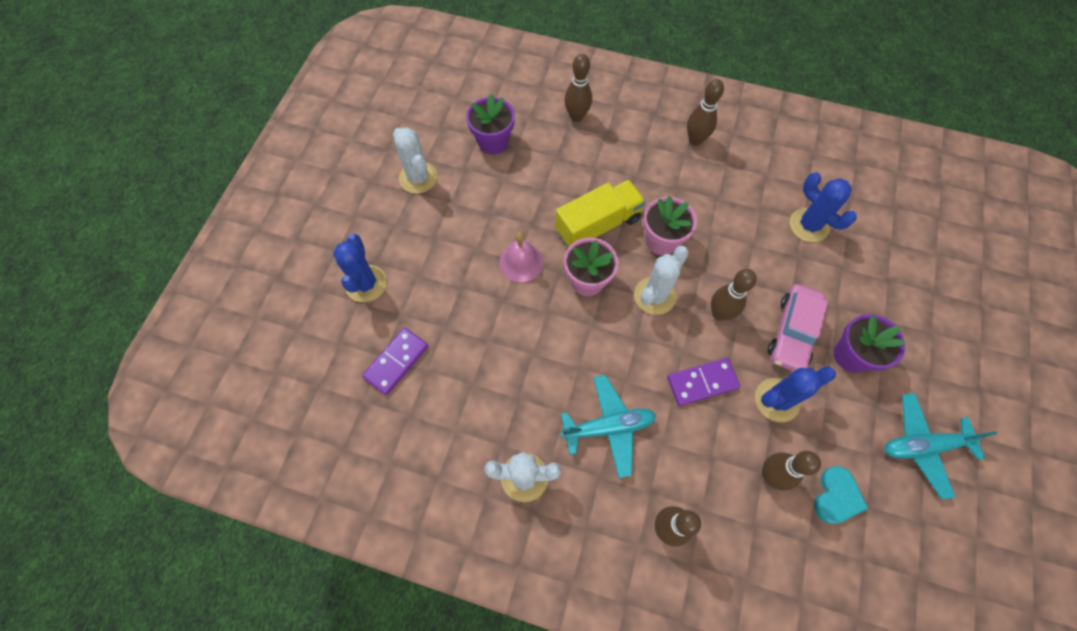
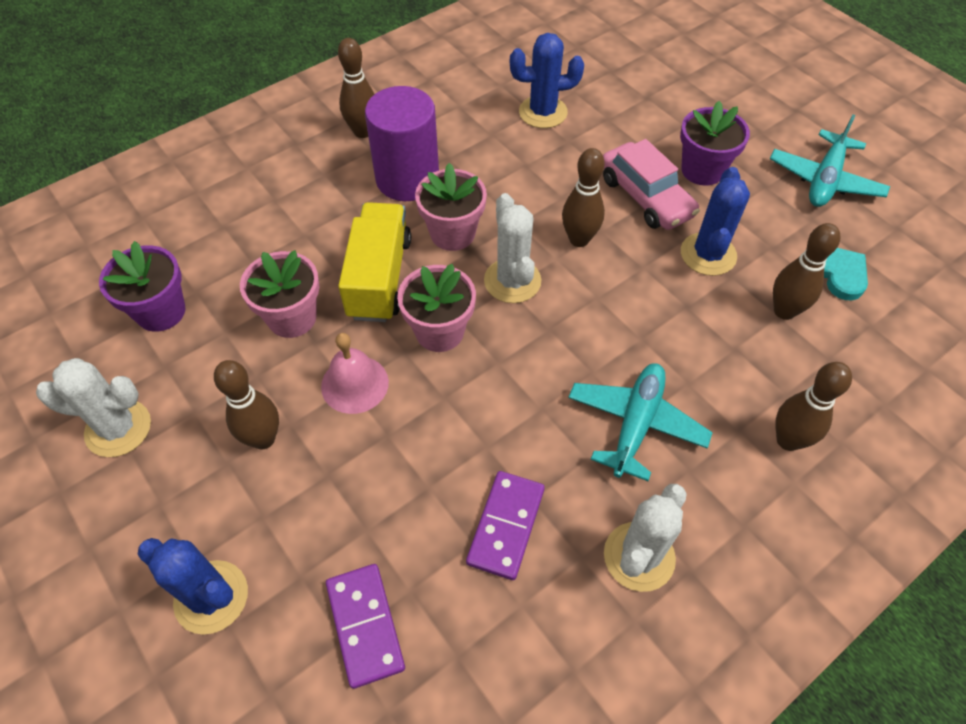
camera: 55 degrees left, 10 degrees down
brown bowling pin [564,54,592,122] -> brown bowling pin moved to [214,360,279,449]
purple domino [667,358,740,406] -> purple domino moved to [466,471,545,580]
none -> pink flower pot [240,250,319,338]
none -> purple cylinder [365,86,439,201]

